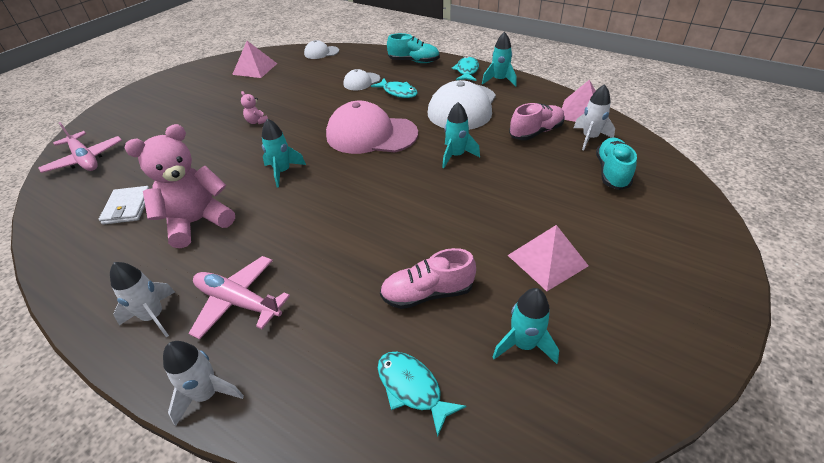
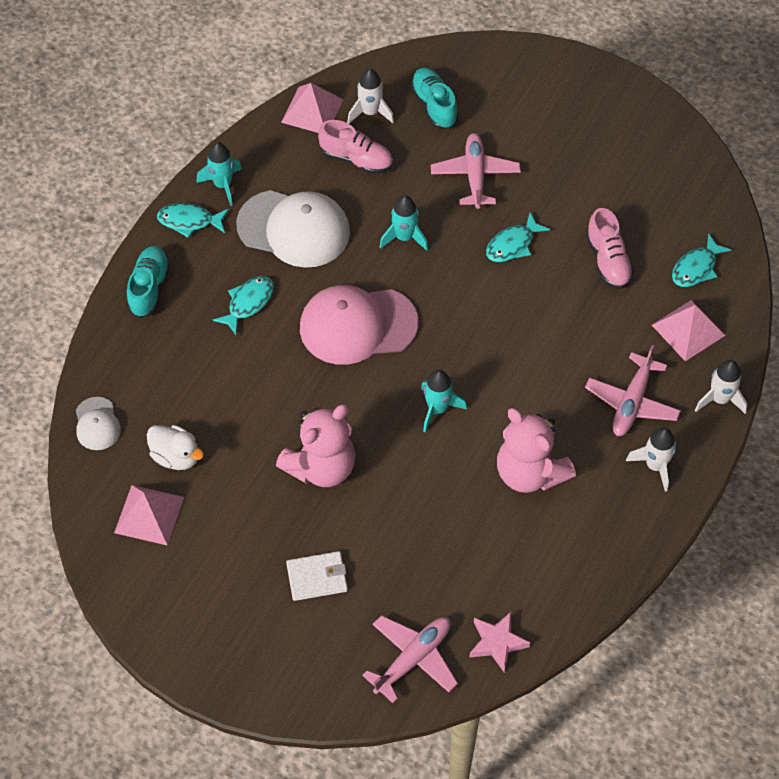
camera: 95 degrees left, 15 degrees up
white wallet [99,186,149,225] -> white wallet moved to [286,551,348,601]
pink teddy bear [241,91,268,124] -> pink teddy bear [276,404,356,487], size x2.40
pink cap [326,101,418,154] -> pink cap turned 75 degrees clockwise [300,285,418,365]
white cap [343,69,380,91] -> none
turquoise rocket [493,288,559,364] -> none
pink pyramid [508,225,589,291] -> pink pyramid moved to [652,300,725,361]
pink shoe [509,103,564,140] -> pink shoe turned 150 degrees clockwise [318,120,393,174]
turquoise shoe [596,137,637,190] -> turquoise shoe turned 60 degrees clockwise [410,68,458,129]
none -> white duck [147,425,204,470]
none -> pink plane [431,133,521,209]
none -> pink star [470,612,530,672]
none -> turquoise fish [486,213,550,262]

